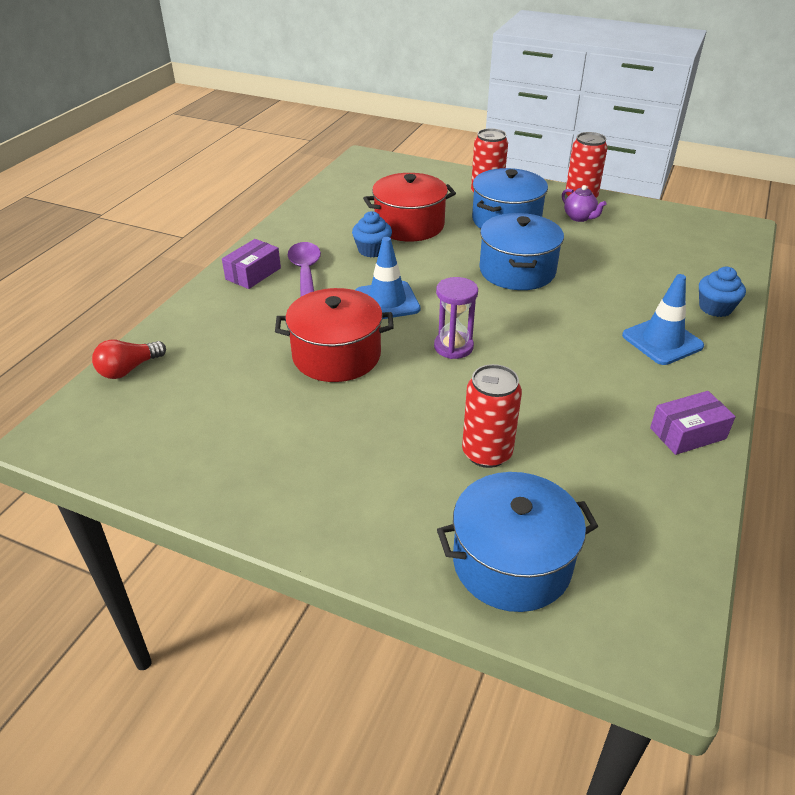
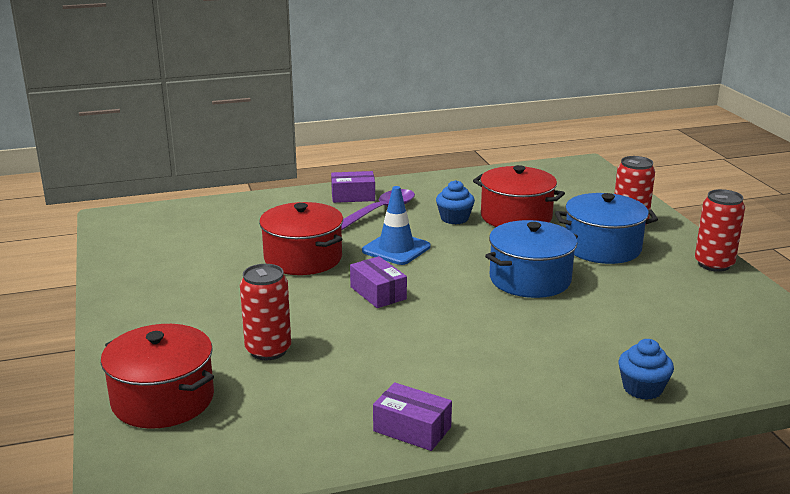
camera: 50 degrees right, 15 degrees down
red light bulb [92,339,166,379] -> none
purple hourglass [434,277,478,359] -> purple box [350,256,407,308]
blue pot [437,472,598,612] -> red pot [101,324,214,429]
purple teapot [562,185,607,222] -> none
blue traffic cone [622,274,704,365] -> none

